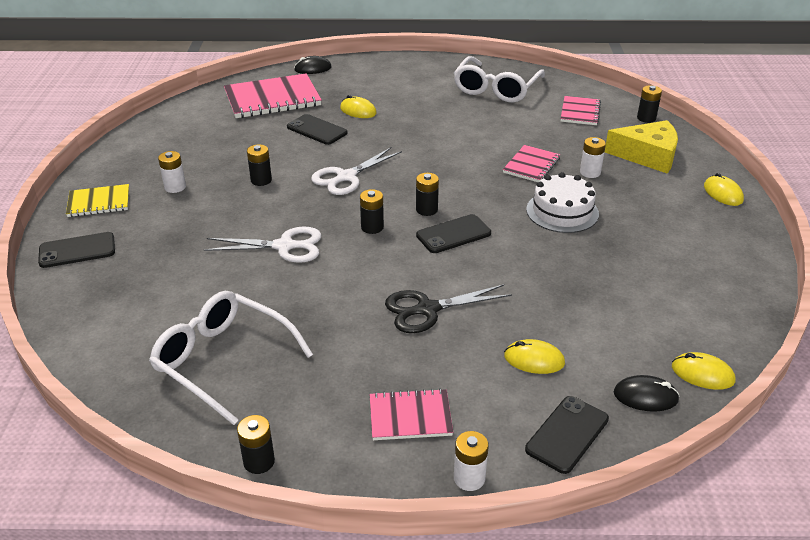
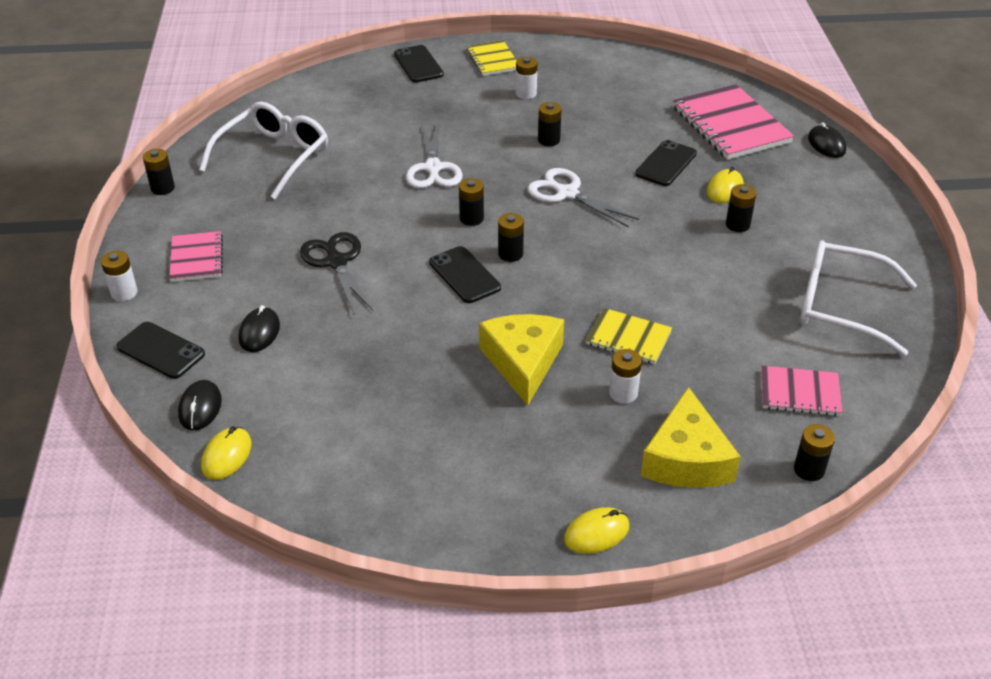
camera: 85 degrees right, 5 degrees up
pink notebook [503,145,560,182] -> yellow notebook [586,308,672,364]
yellow mouse [504,339,565,374] -> black mouse [239,305,280,352]
white cake [526,172,599,233] -> yellow cheese [479,314,564,406]
none -> black battery [726,184,757,232]

